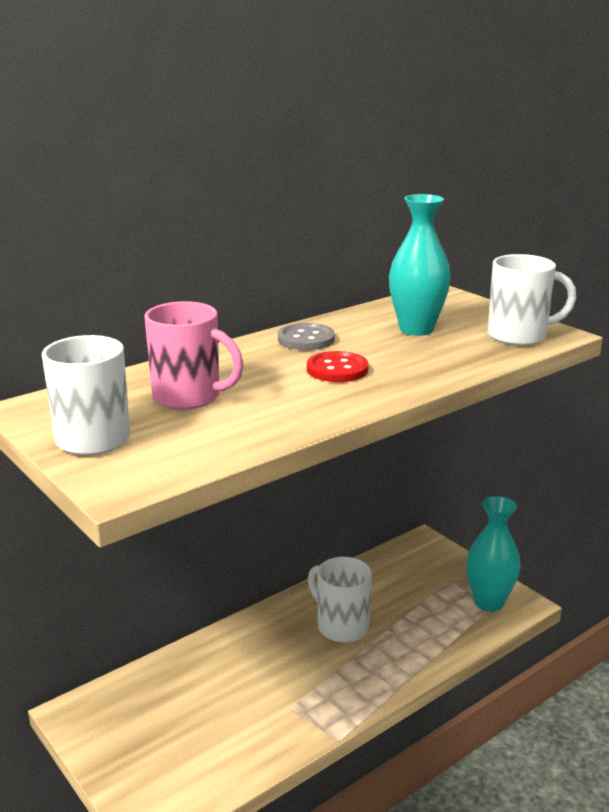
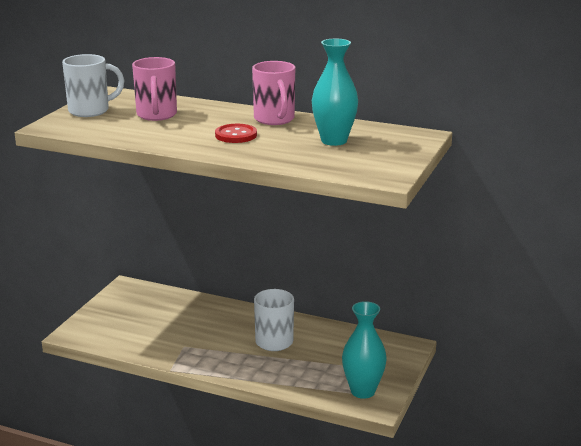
camera: 60 degrees right, 0 degrees up
grey button [278,323,335,350] -> pink mug [252,61,295,125]
white mug [488,254,576,346] -> none

